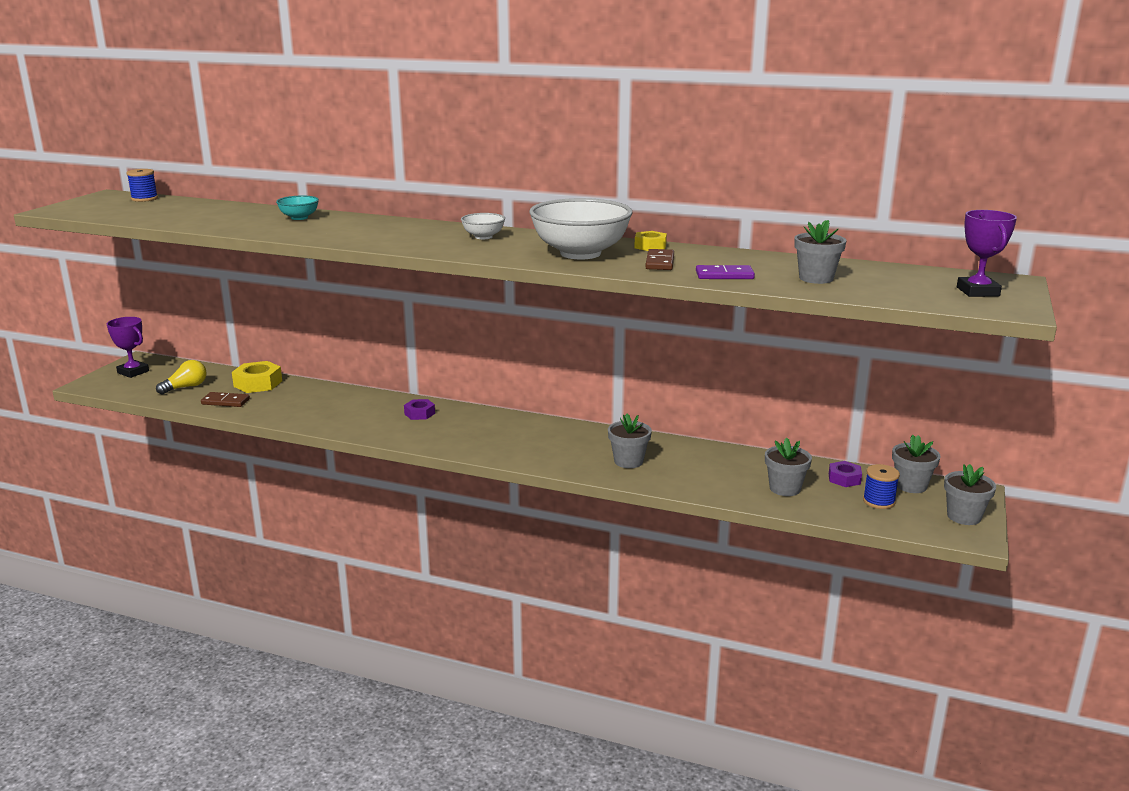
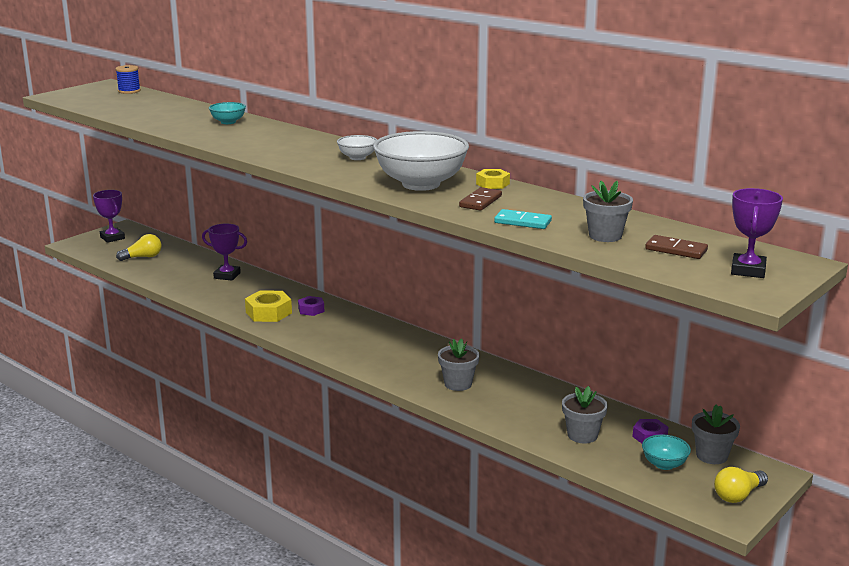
camera: 20 degrees right, 0 degrees up
brown domino [201,392,250,407] -> brown domino moved to [645,235,708,259]
yellow nut [232,361,282,393] -> yellow nut moved to [245,290,292,322]
purple domino [696,265,755,279] -> turquoise domino [494,209,552,229]
blue spool [863,464,900,509] -> turquoise bowl [642,434,691,470]
grey flower pot [944,464,996,525] -> yellow light bulb [714,467,768,503]
none -> purple trophy [202,224,247,281]

